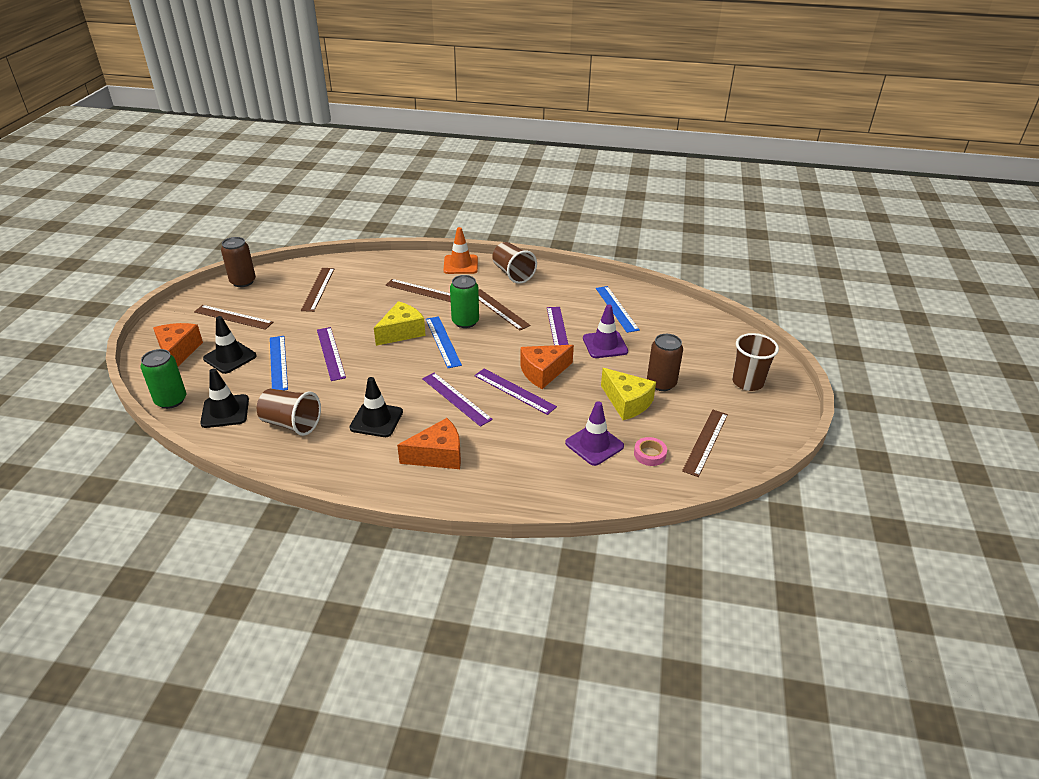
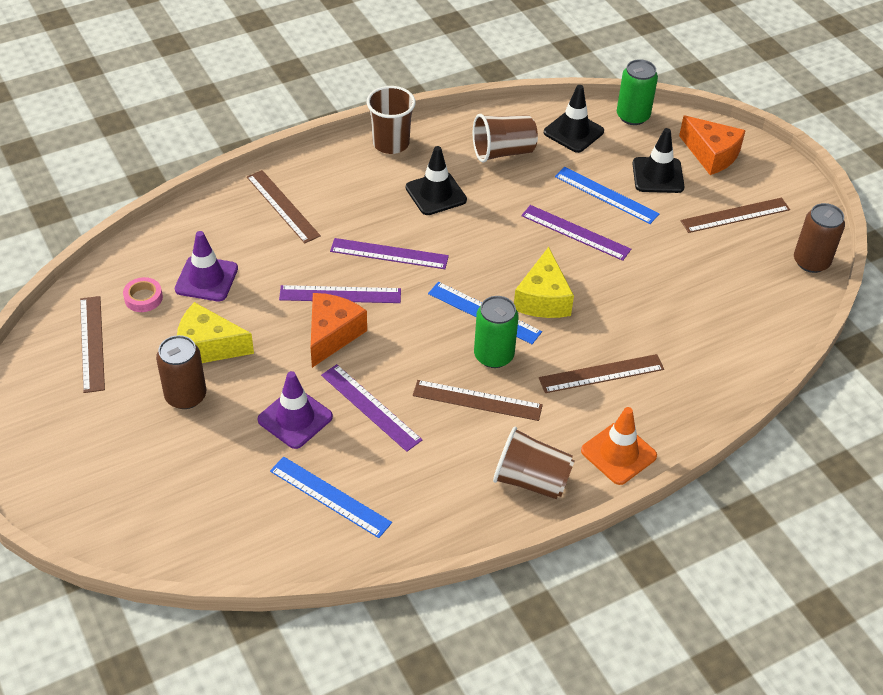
camera: 140 degrees right, 10 degrees up
brown ruler [301,268,334,312] -> brown ruler moved to [247,170,321,243]
orange cheese [397,418,461,469] -> none
brown cup [732,333,779,391] -> brown cup moved to [367,86,415,154]

